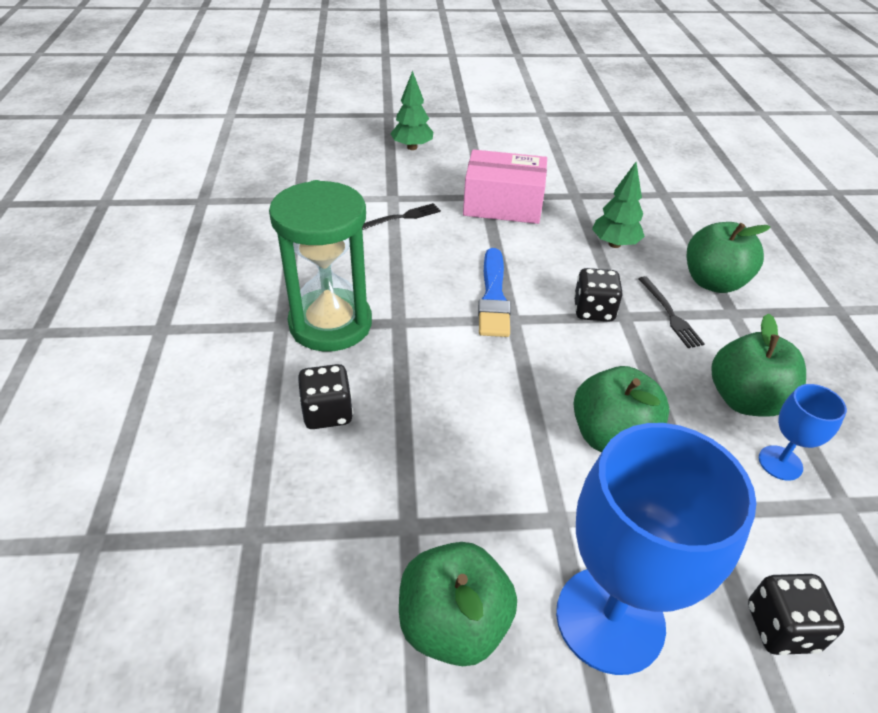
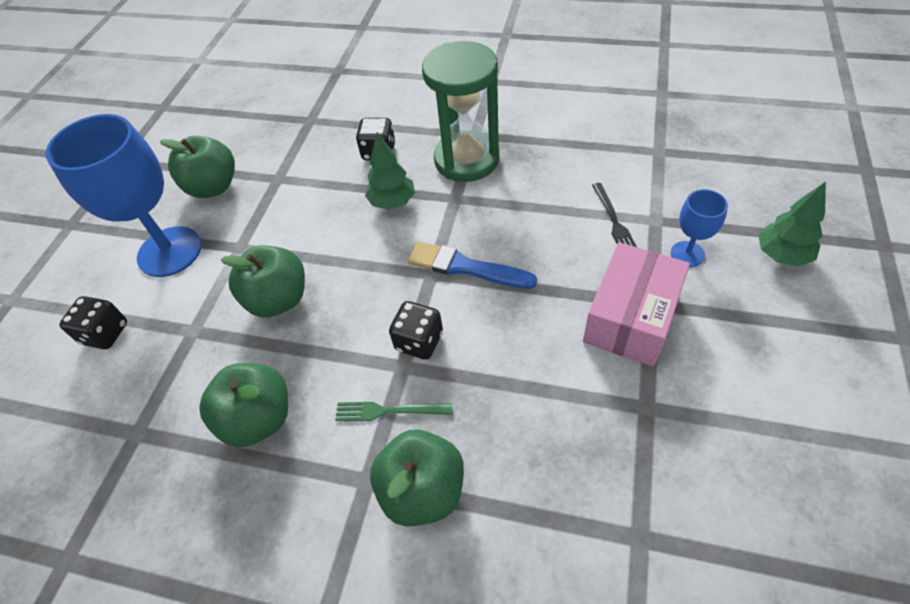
camera: 115 degrees right, 10 degrees up
green tree [592,162,645,248] -> green tree moved to [365,132,415,210]
black fork [638,276,705,348] -> green fork [335,402,453,421]
blue goblet [759,384,847,481] -> blue goblet moved to [671,189,728,267]

